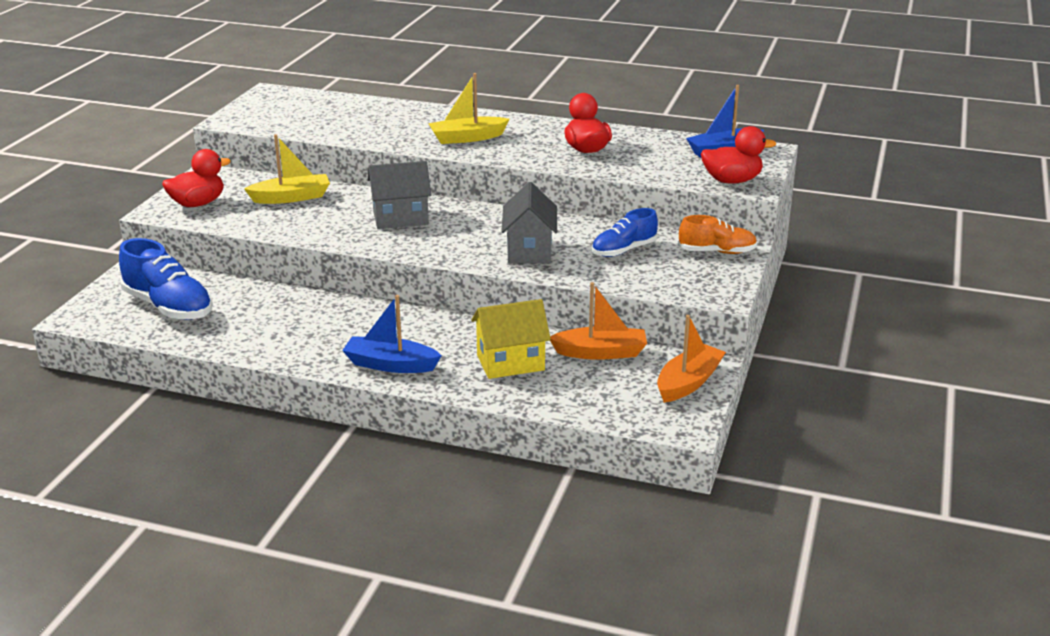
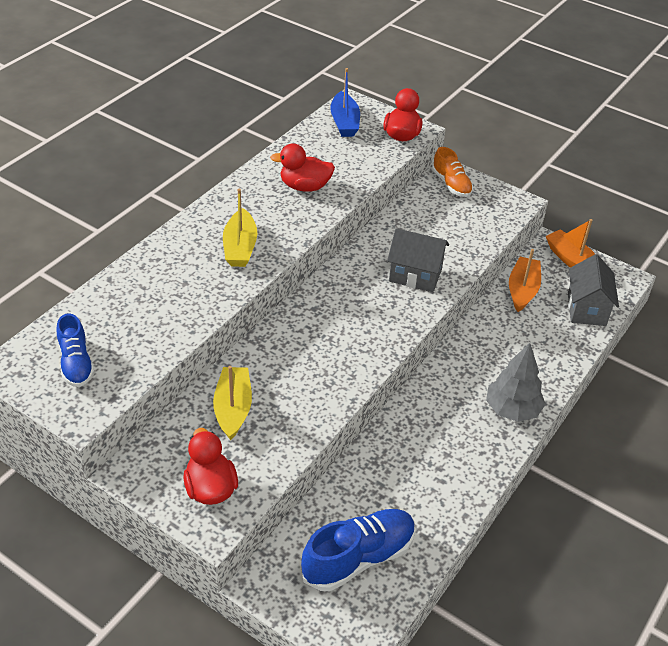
camera: 75 degrees left, 15 degrees up
blue boat [342,295,442,373] -> grey tree [486,343,546,422]
grey house [368,161,431,229] -> grey house moved to [568,254,619,326]
yellow house [471,299,551,379] -> none
blue shoe [592,208,658,257] -> blue shoe moved to [57,313,94,387]
orange shoe [678,215,757,254] -> orange shoe turned 135 degrees clockwise [432,147,473,197]

